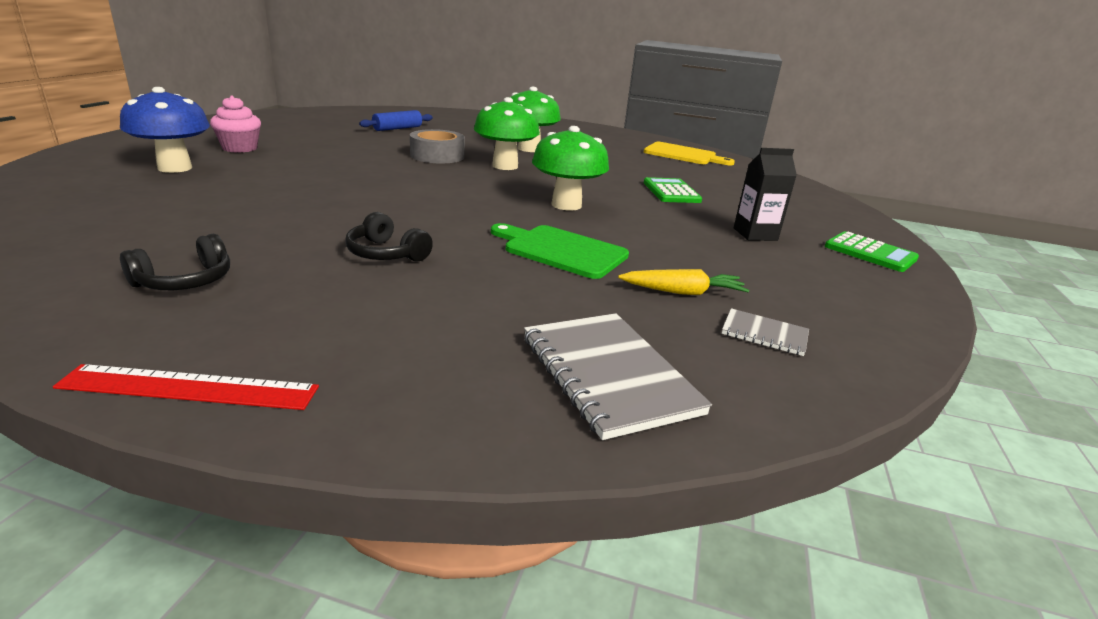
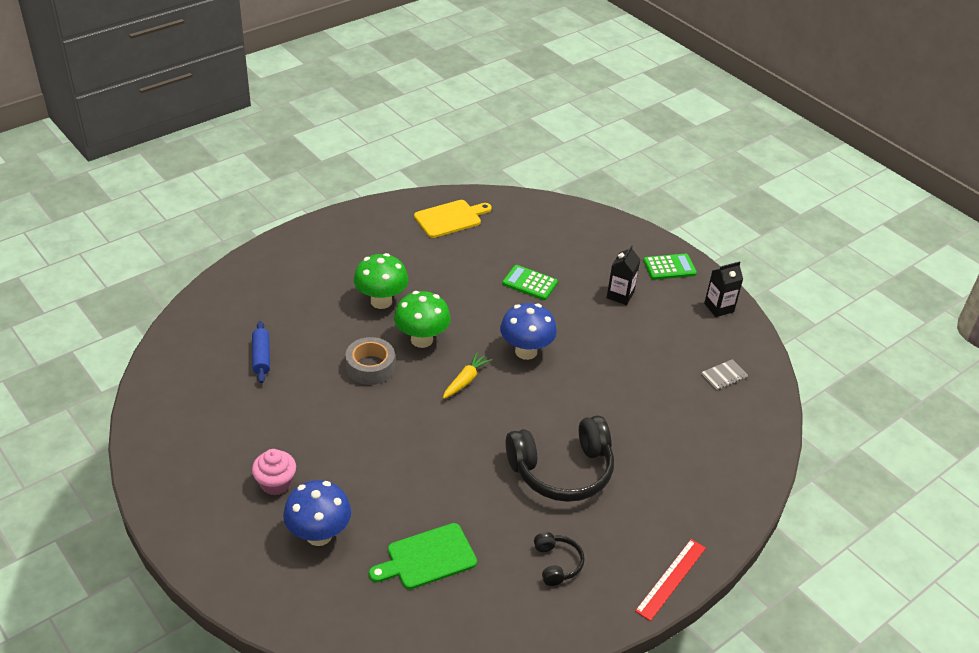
camera: 55 degrees left, 15 degrees up
black headphones [345,212,433,262] -> black headphones [506,415,614,502], size x2.10
green cutting board [491,223,629,279] -> green cutting board moved to [369,523,477,589]
grey notebook [524,313,712,440] -> none
green mushroom [532,126,609,211] -> blue mushroom [500,303,557,360]
yellow carrot [618,269,749,295] -> yellow carrot moved to [443,352,492,399]
none -> black carton [704,261,743,317]

